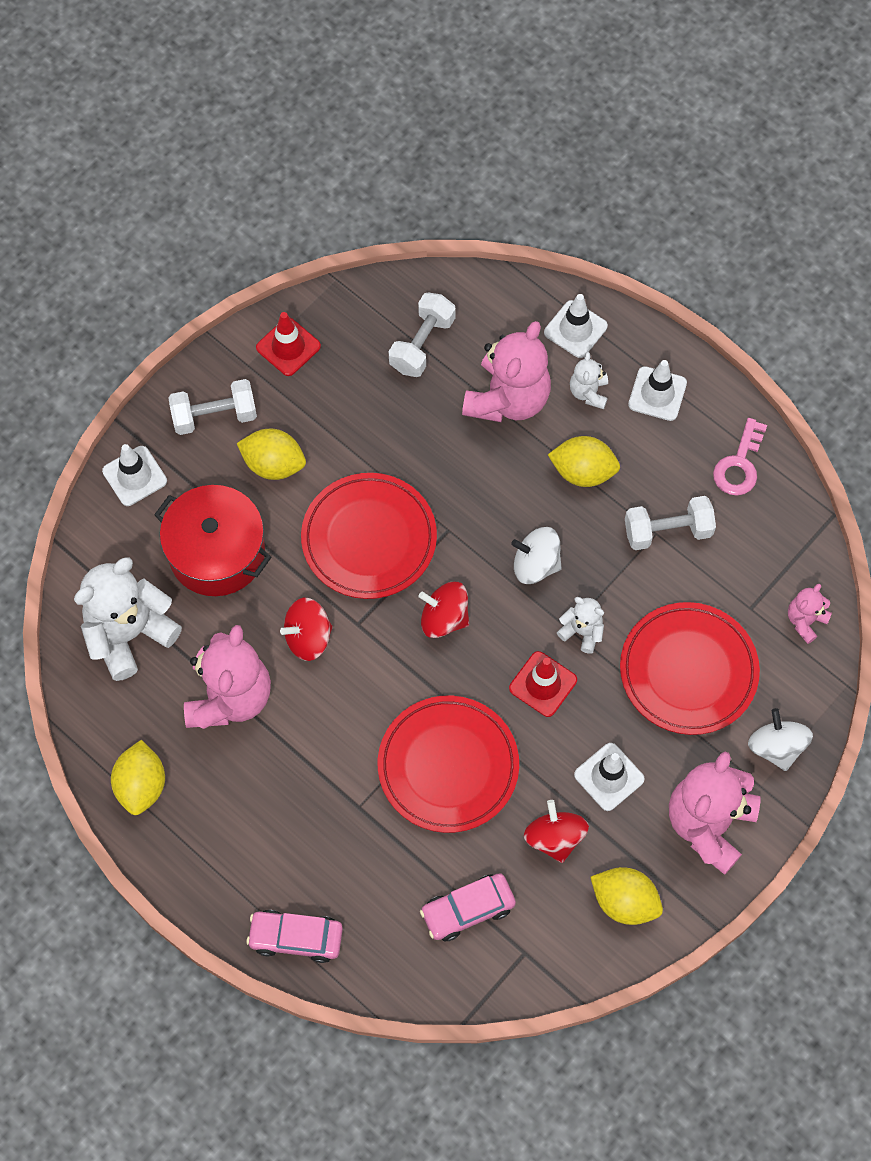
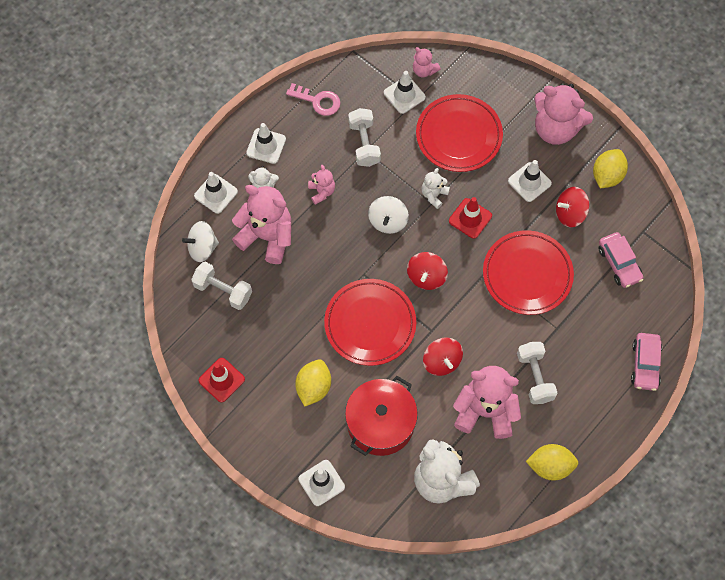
camera: 90 degrees left, 0 degrees up
white dumbbell [168,379,257,435] -> white dumbbell moved to [517,342,557,404]
yellow lemon [548,436,620,487] -> pink teddy bear [308,165,335,205]
white spinning top [748,708,813,771] -> white spinning top moved to [182,221,219,262]
none -> white traffic cone [384,71,426,114]

